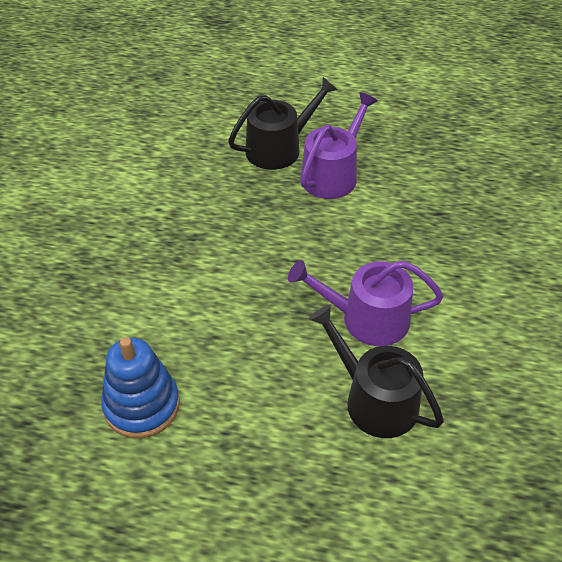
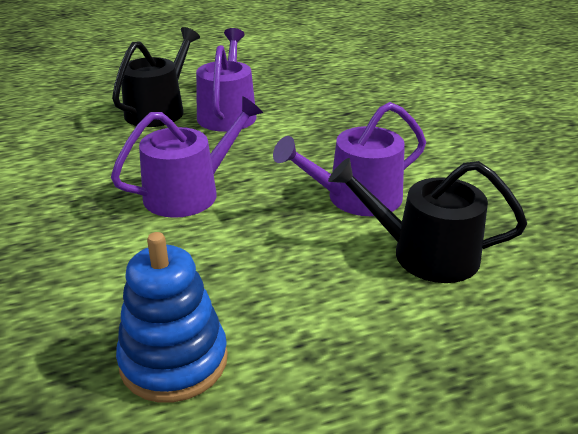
camera: 30 degrees left, 15 degrees down
none -> purple watering can [111,96,263,218]

